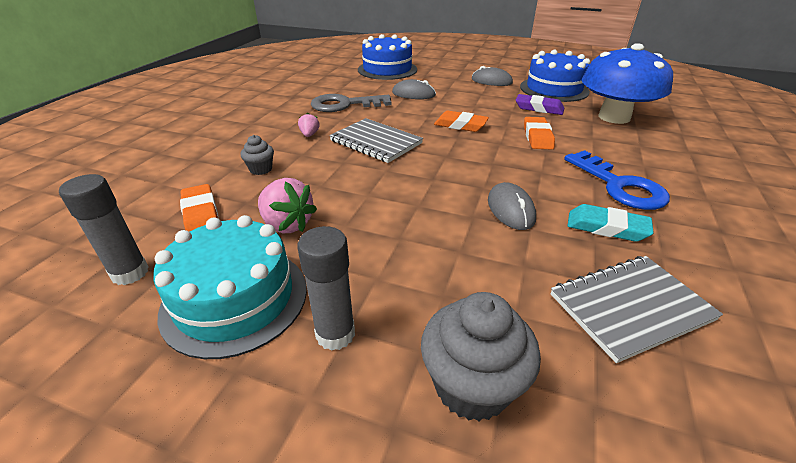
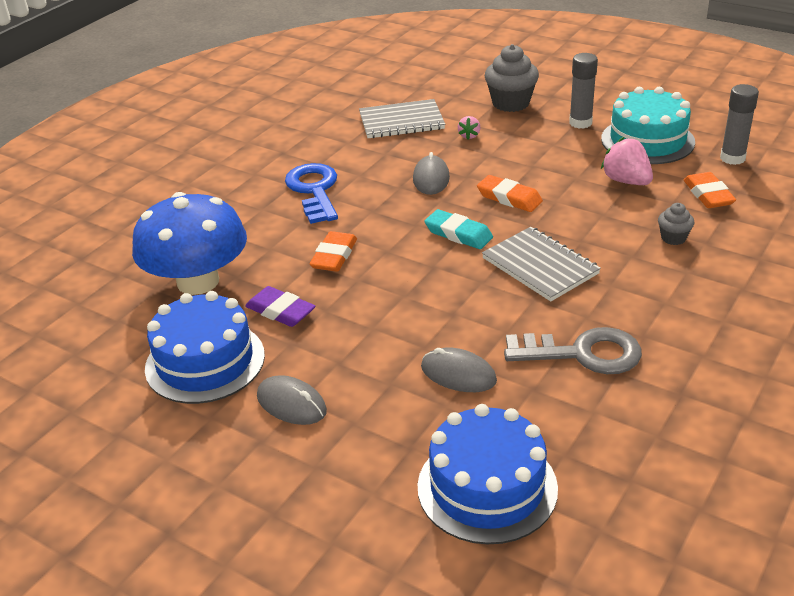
camera: 165 degrees left, 0 degrees up
pink strawberry [298,113,320,137] -> pink strawberry moved to [458,116,480,139]
orange eraser [434,111,489,132] -> orange eraser moved to [477,175,543,212]
turquoise eraser [567,204,654,242] -> turquoise eraser moved to [424,209,493,249]

